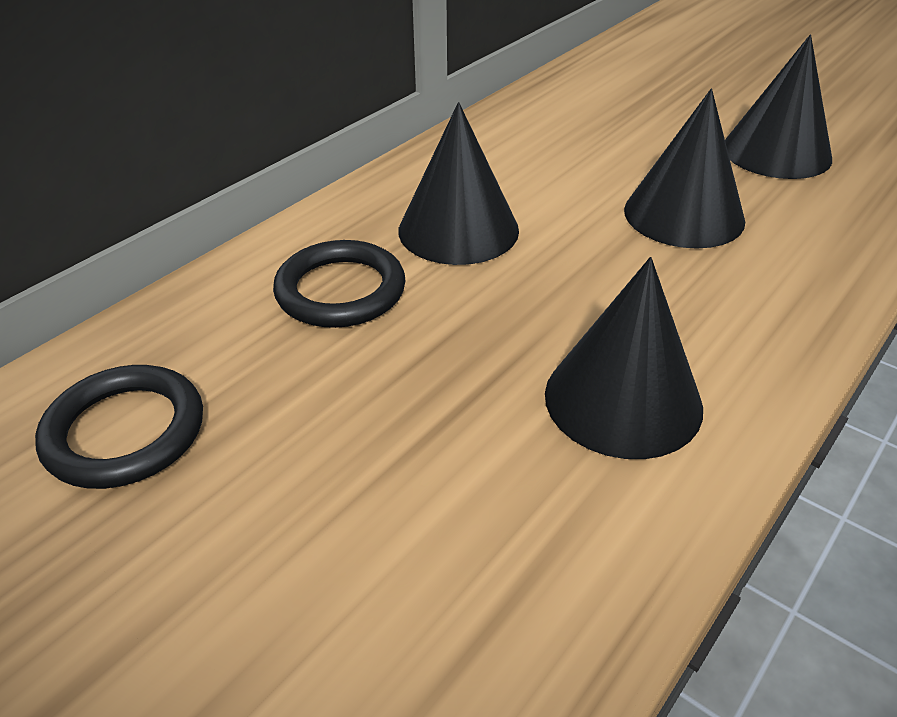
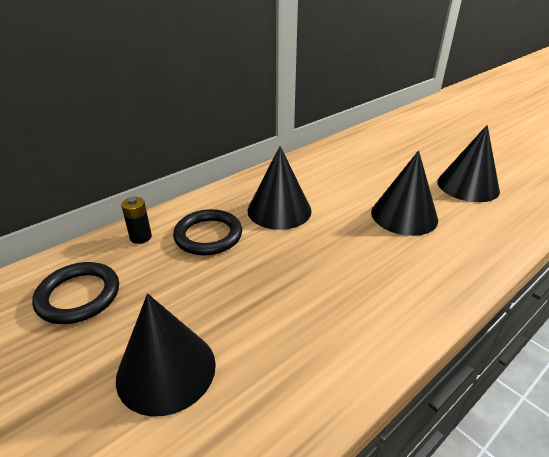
camera: 10 degrees right, 5 degrees down
black cone [545,257,703,459] -> black cone moved to [116,294,216,416]
none -> black battery [121,197,152,244]

